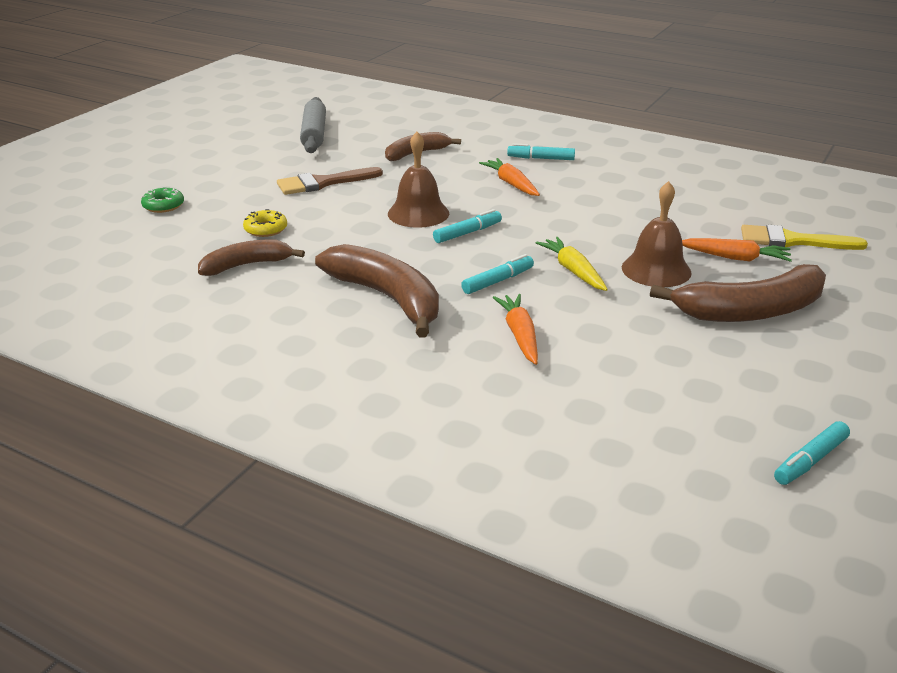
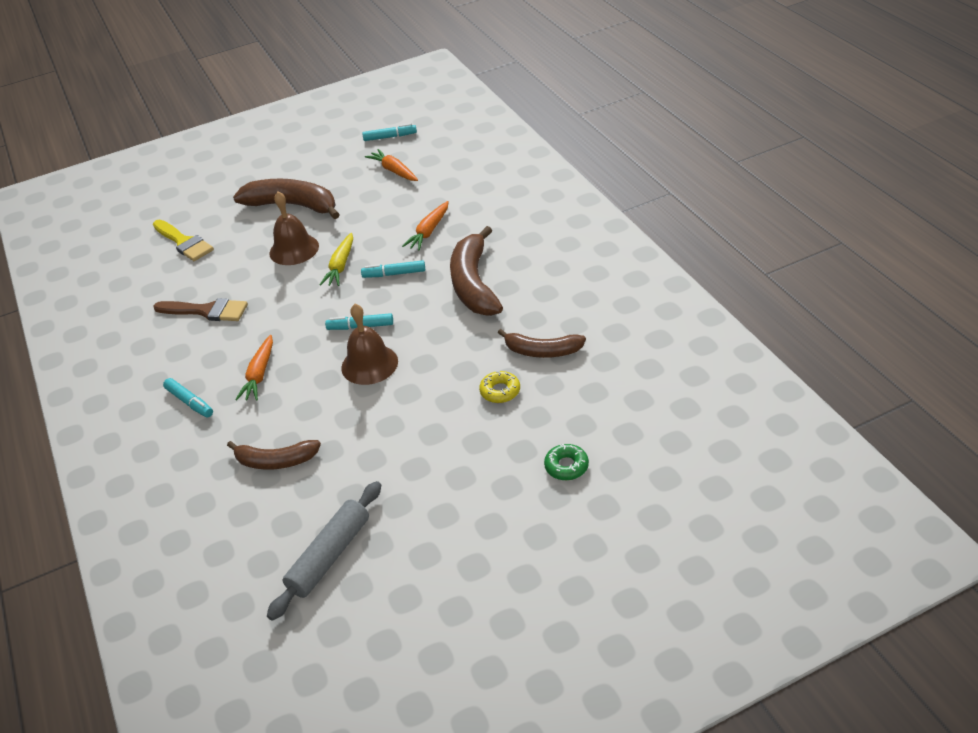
camera: 140 degrees left, 10 degrees up
brown brush [277,167,383,195] -> brown brush moved to [153,298,248,321]
orange carrot [682,238,792,262] -> orange carrot moved to [365,149,418,181]

